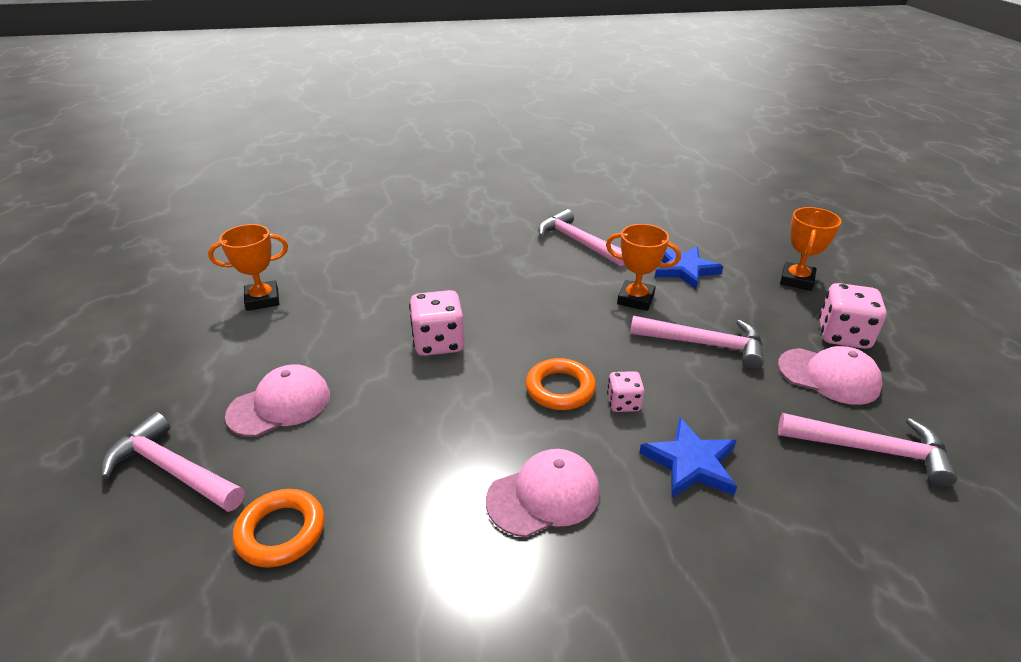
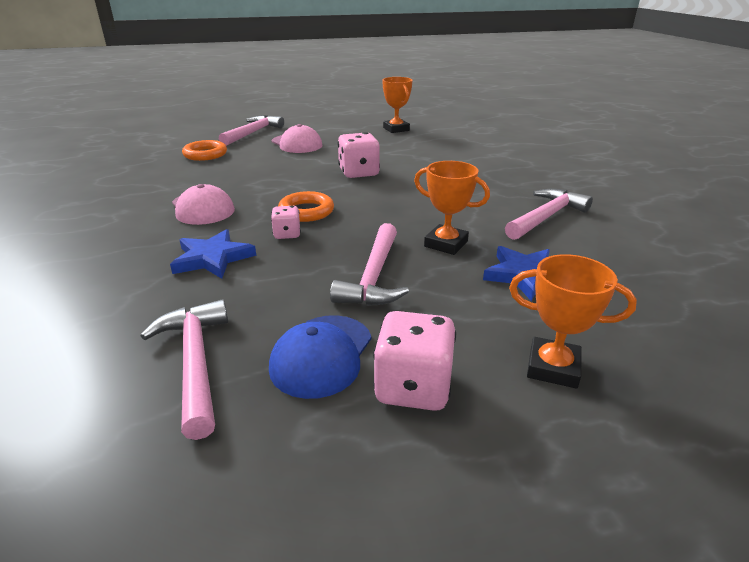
camera: 85 degrees right, 5 degrees down
orange trophy [606,224,681,311] -> orange trophy turned 75 degrees counterclockwise [414,161,490,255]
pink cap [778,346,883,405] -> blue cap [269,315,371,399]
pink hammer [778,413,957,487] -> pink hammer turned 150 degrees clockwise [141,299,228,440]

